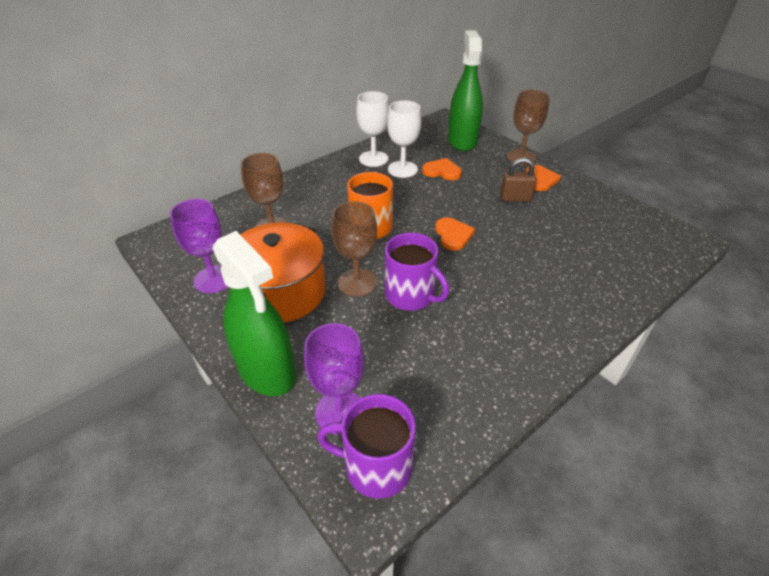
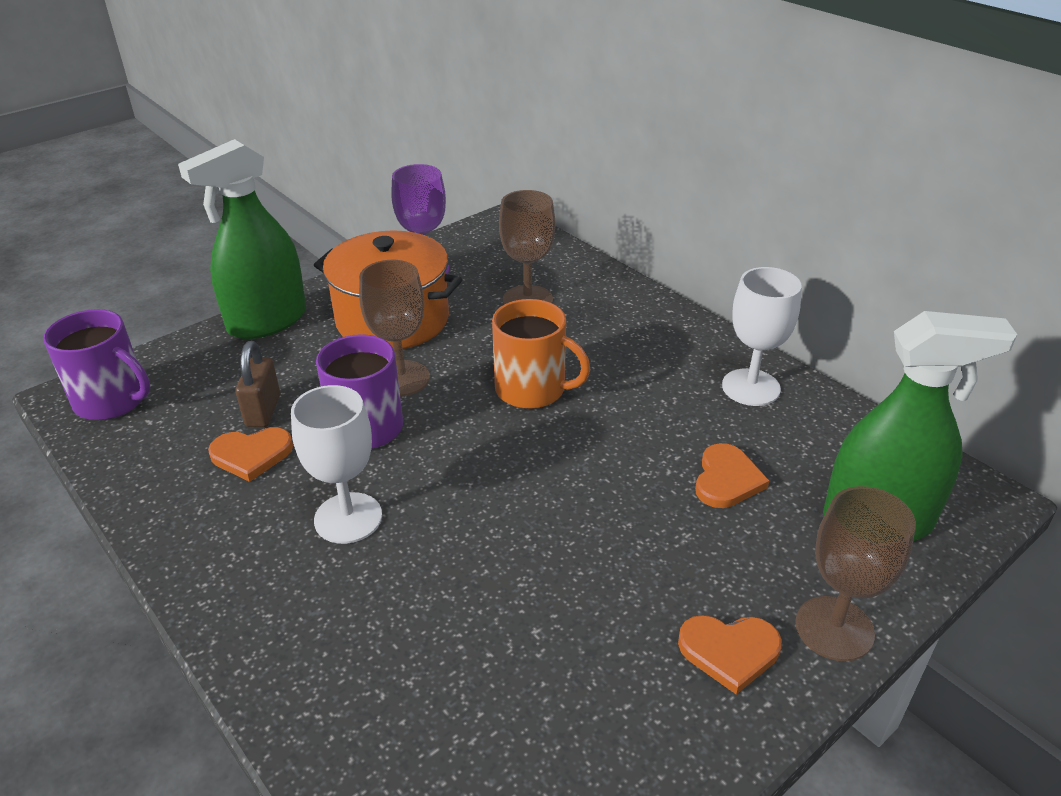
camera: 90 degrees right, 5 degrees down
purple goblet [304,323,364,435] -> none
purple mug [317,394,416,499] -> purple mug turned 105 degrees clockwise [43,309,150,420]
white goblet [387,100,421,178] -> white goblet moved to [291,385,382,544]
orange heart [435,217,475,251] -> orange heart moved to [208,427,293,482]
brown padlock [500,158,536,202] -> brown padlock moved to [235,341,280,427]

